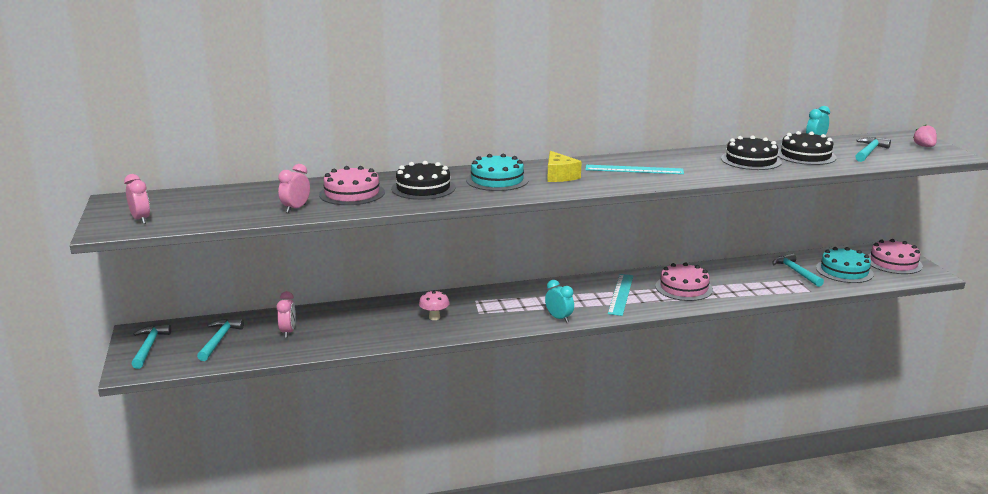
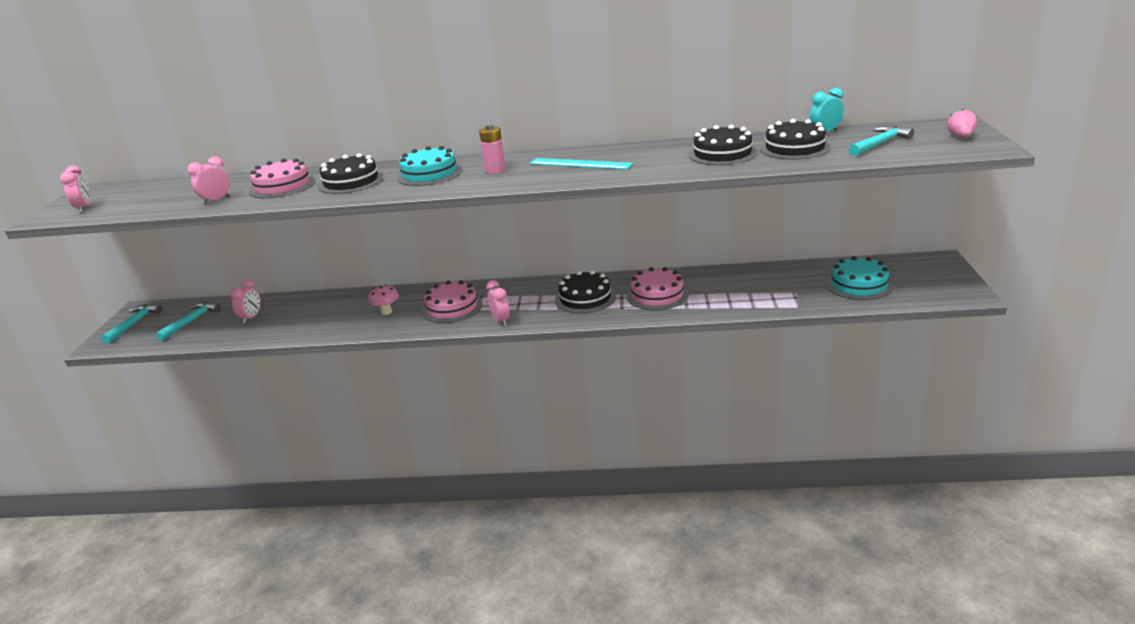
camera: 20 degrees right, 5 degrees up
turquoise clock [545,280,574,323] -> pink clock [486,280,510,326]
yellow cheese [547,151,582,182] -> pink battery [479,125,506,174]
turquoise ruler [608,274,634,316] -> black cake [555,270,616,314]
turquoise hammer [772,254,824,287] -> none
pink cake [868,239,923,274] -> pink cake moved to [422,280,482,323]

